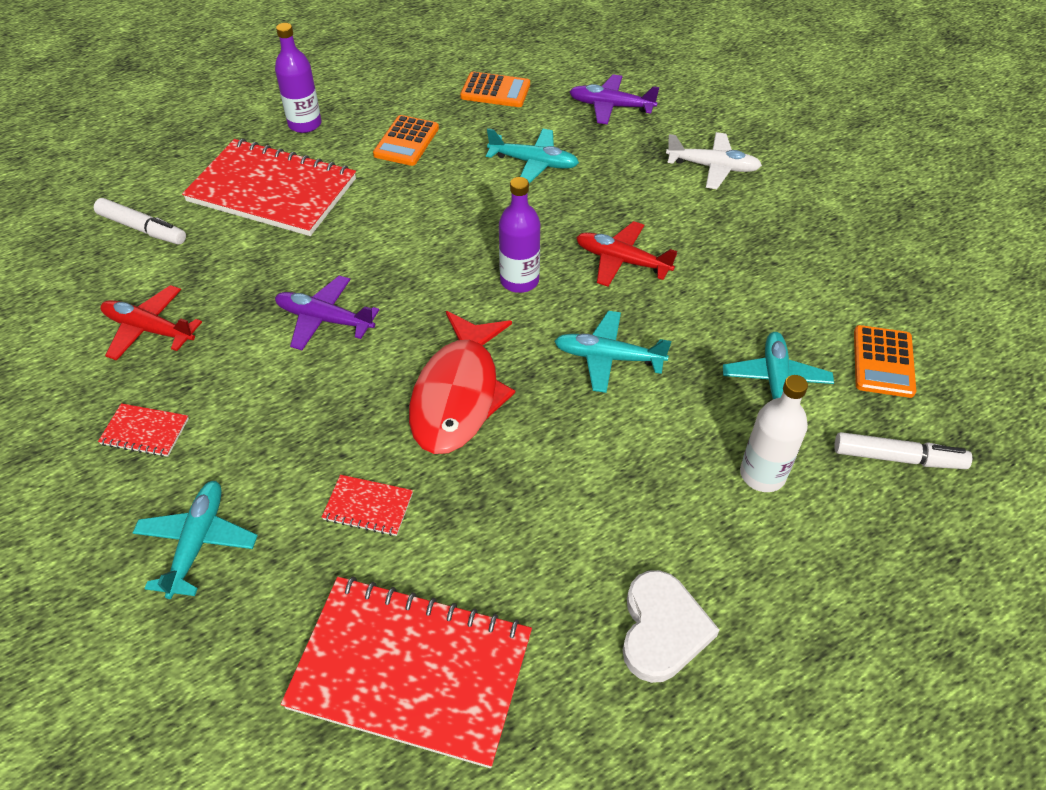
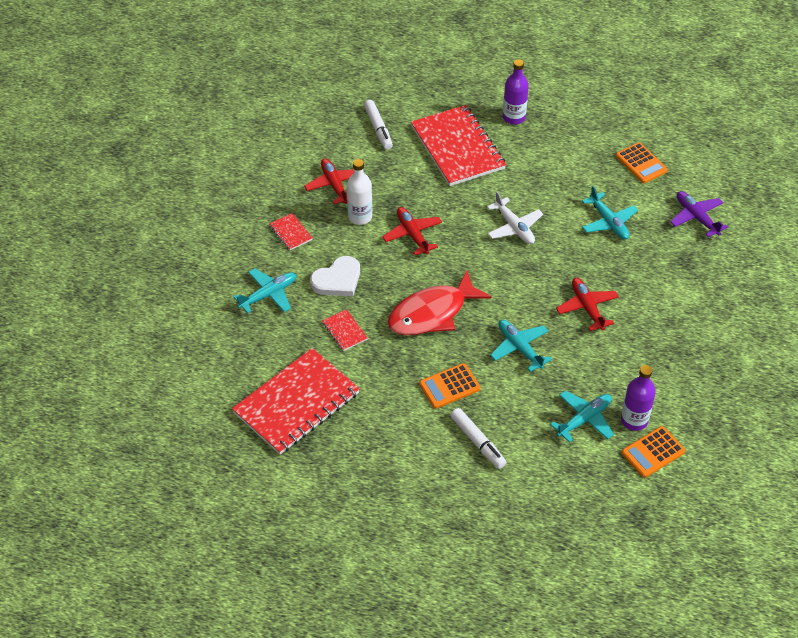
camera: 45 degrees right, 0 degrees up
purple plane [275,276,379,350] -> red plane [382,207,442,255]
red notebook [281,576,532,768] -> red notebook turned 75 degrees clockwise [232,348,360,455]
orange calculator [373,115,439,166] -> orange calculator moved to [419,363,480,409]
purple bottle [499,177,540,293] -> purple bottle moved to [621,365,656,431]
white heart [623,570,719,683] -> white heart moved to [310,256,360,296]
white plane [666,132,762,189] -> white plane moved to [487,191,543,244]
white bottle [740,375,808,492] -> white bottle moved to [347,159,372,225]
white marker [834,432,972,469] -> white marker moved to [450,408,507,469]

